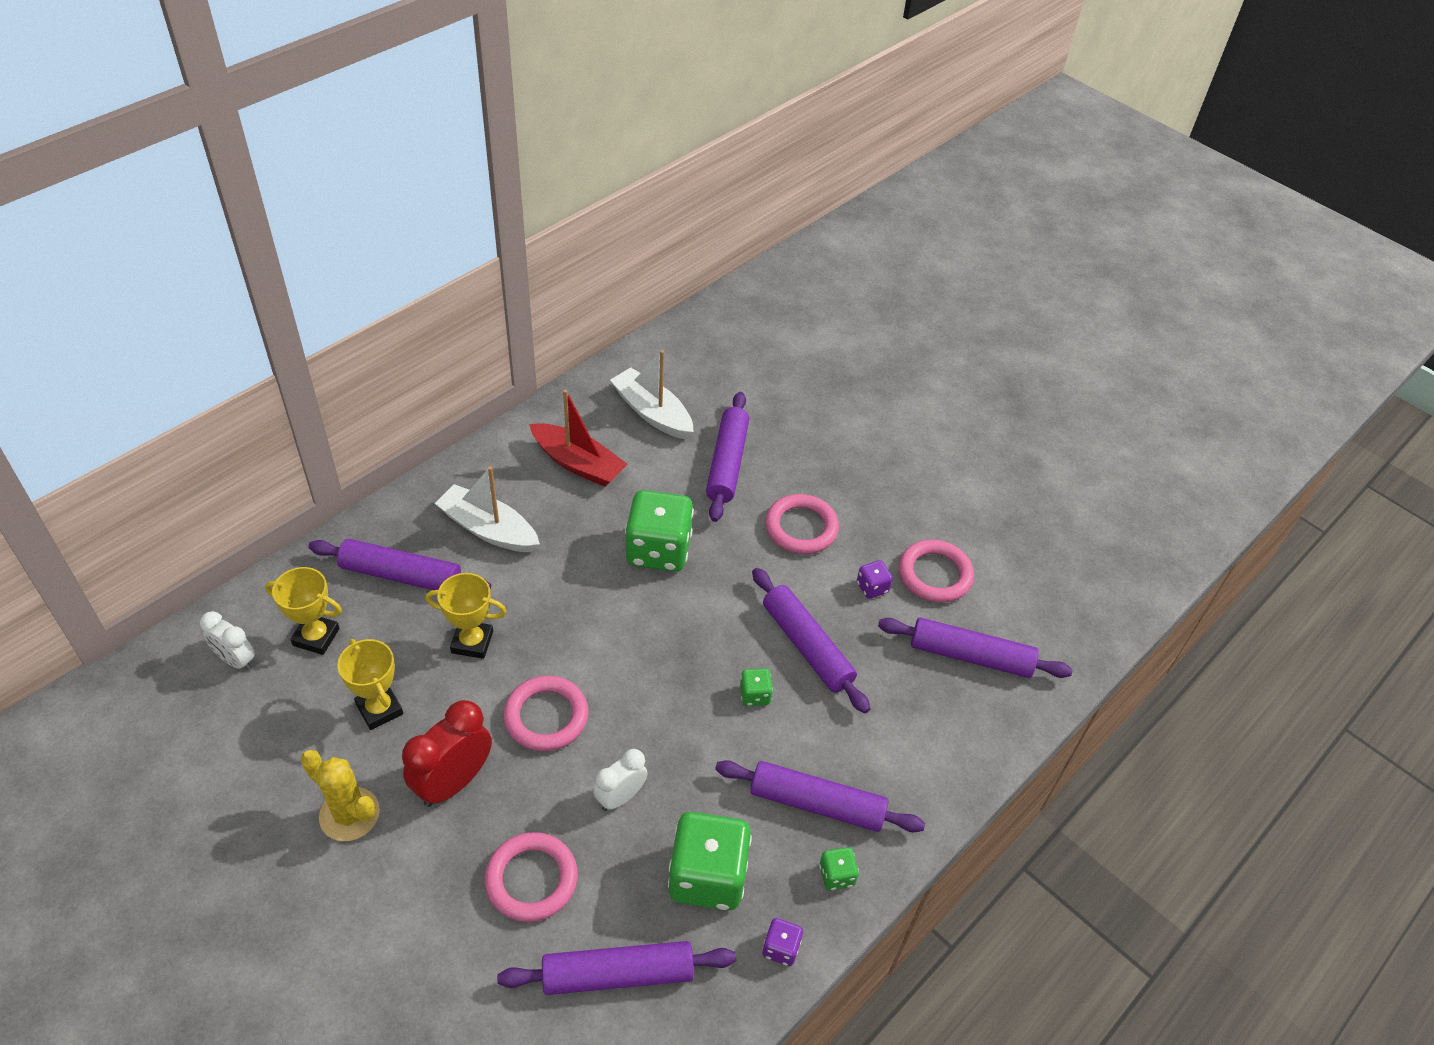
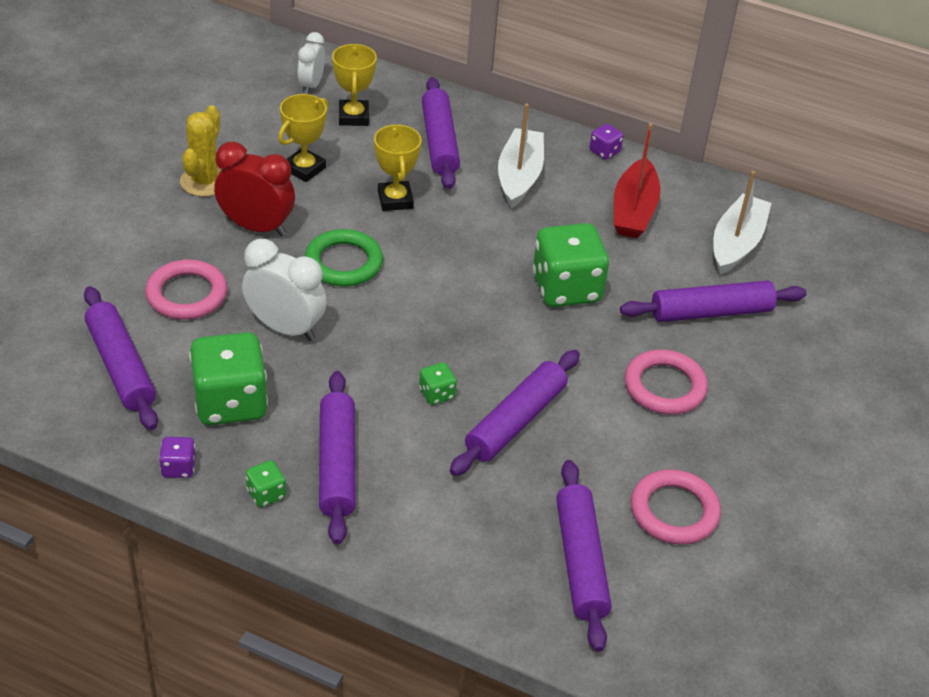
camera: 70 degrees right, 5 degrees down
pink ring [503,676,588,751] -> green ring [305,229,383,286]
white clock [593,749,648,811] -> white clock [242,239,327,341], size x1.61
purple dice [857,560,893,599] -> purple dice moved to [590,124,623,160]

